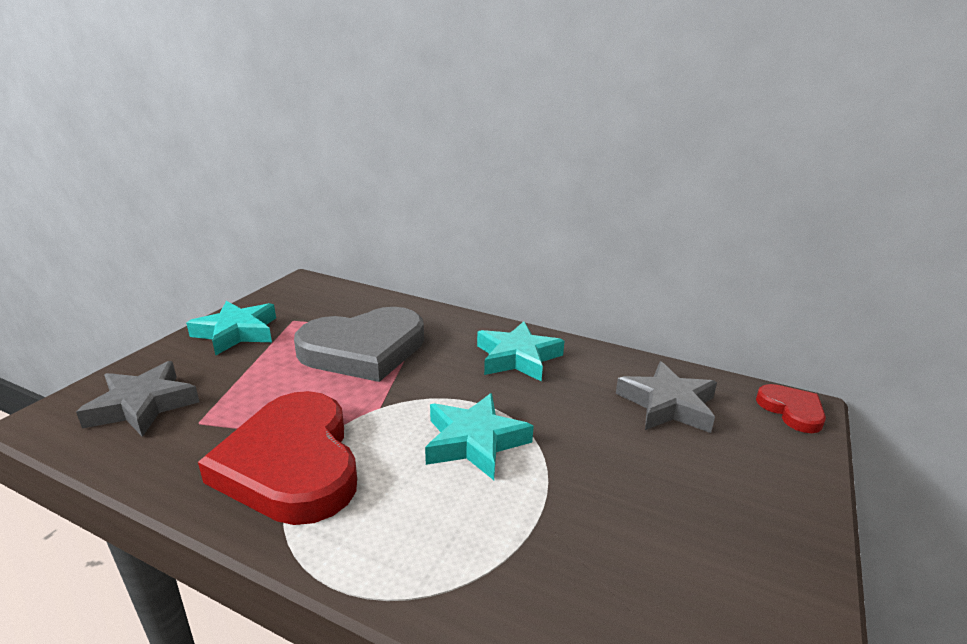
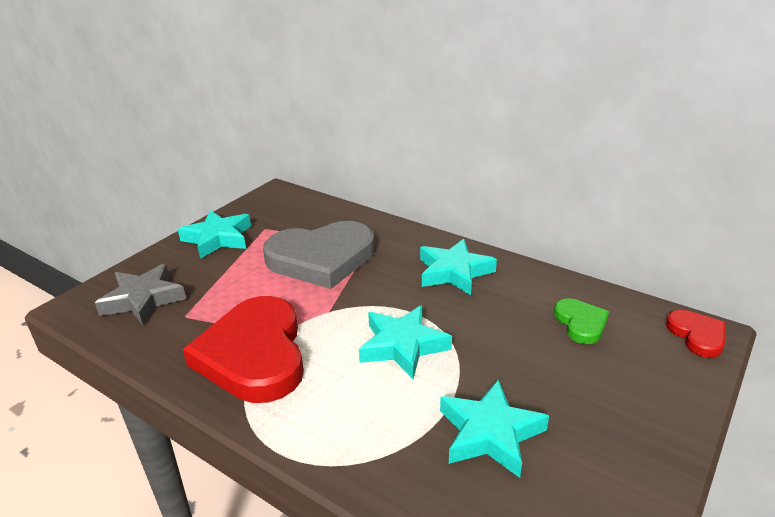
camera: 10 degrees right, 5 degrees up
grey star [616,361,717,433] -> green heart [554,298,609,344]
none -> turquoise star [440,379,549,478]

